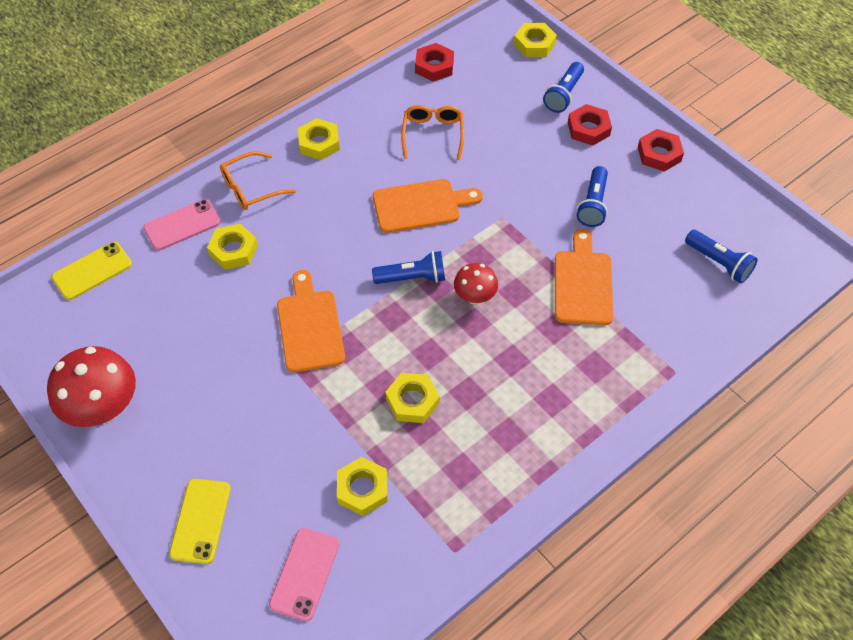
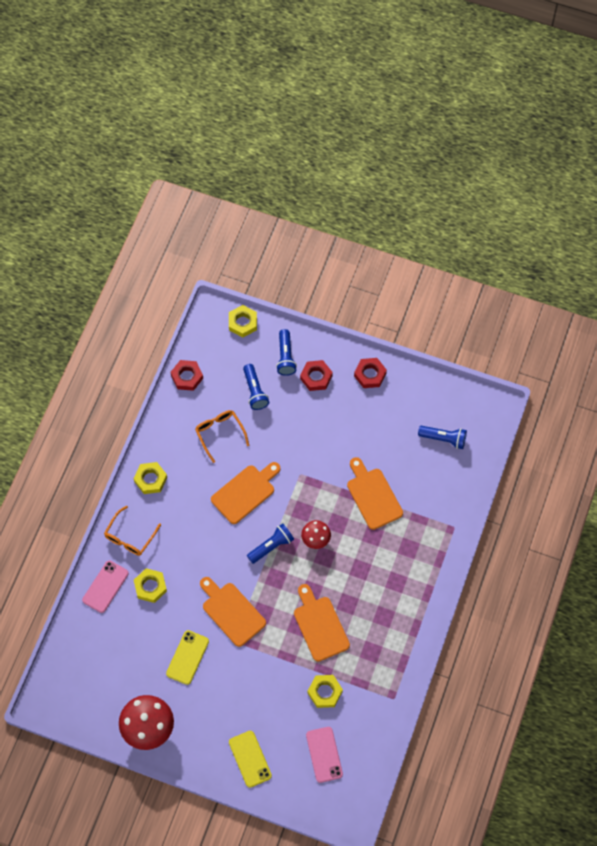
camera: 30 degrees left, 10 degrees up
yellow phone [52,242,132,300] -> yellow phone moved to [166,630,209,685]
yellow nut [385,373,440,423] -> orange cutting board [294,584,350,662]
blue flashlight [577,166,608,227] -> blue flashlight moved to [243,364,269,410]

